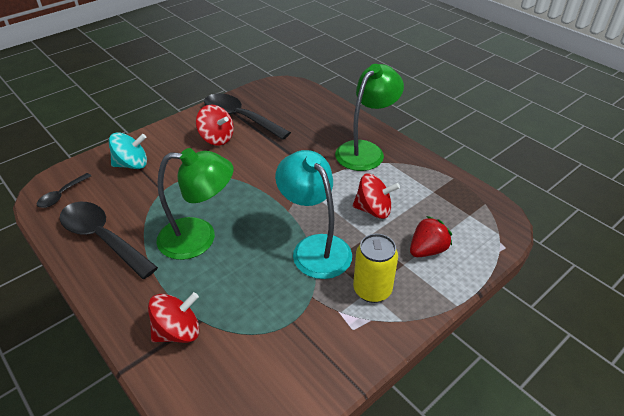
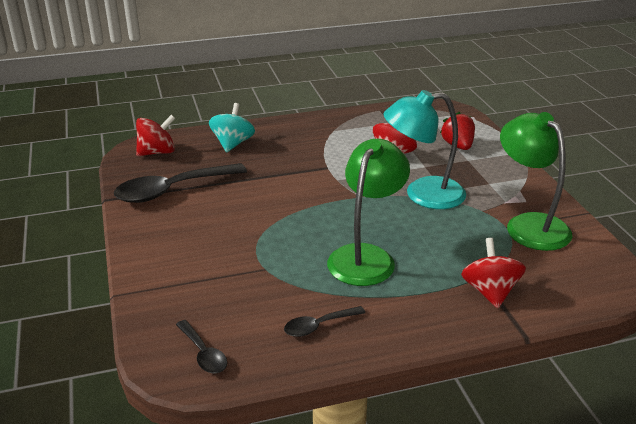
camera: 65 degrees left, 10 degrees down
black spoon [60,202,158,279] -> black spoon [284,306,365,337], size x0.50
turquoise spinning top [109,132,147,169] -> turquoise spinning top moved to [209,103,255,152]
red spinning top [196,105,234,146] -> red spinning top moved to [136,115,175,156]
green lamp [335,64,404,171] -> green lamp moved to [500,112,573,251]
yellow can [353,234,398,303] -> none

